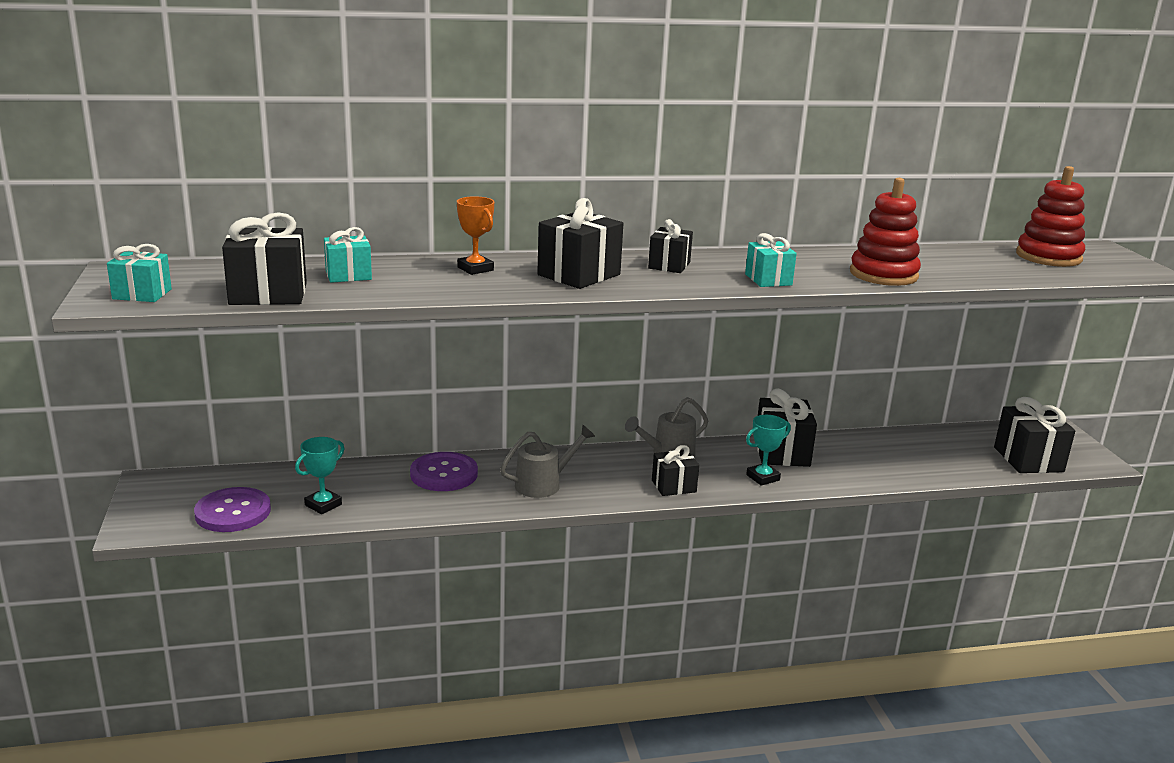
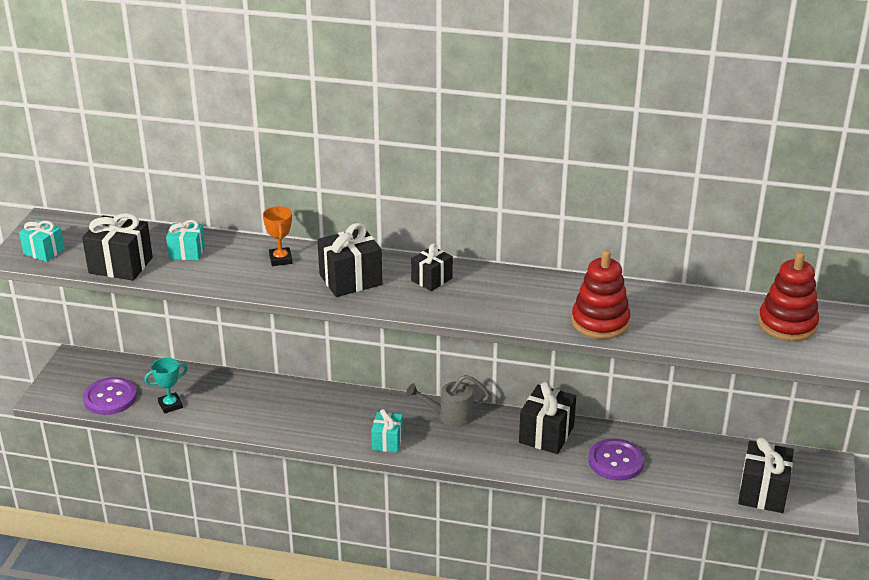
camera: 25 degrees right, 10 degrees up
purple button [410,452,478,491] -> purple button moved to [588,439,644,481]
grey watering can [500,425,595,498] -> none
black gift [652,445,699,496] -> none
turquoise gift [745,233,797,287] -> turquoise gift moved to [371,409,403,453]
turquoise trophy [746,415,791,486] -> none

